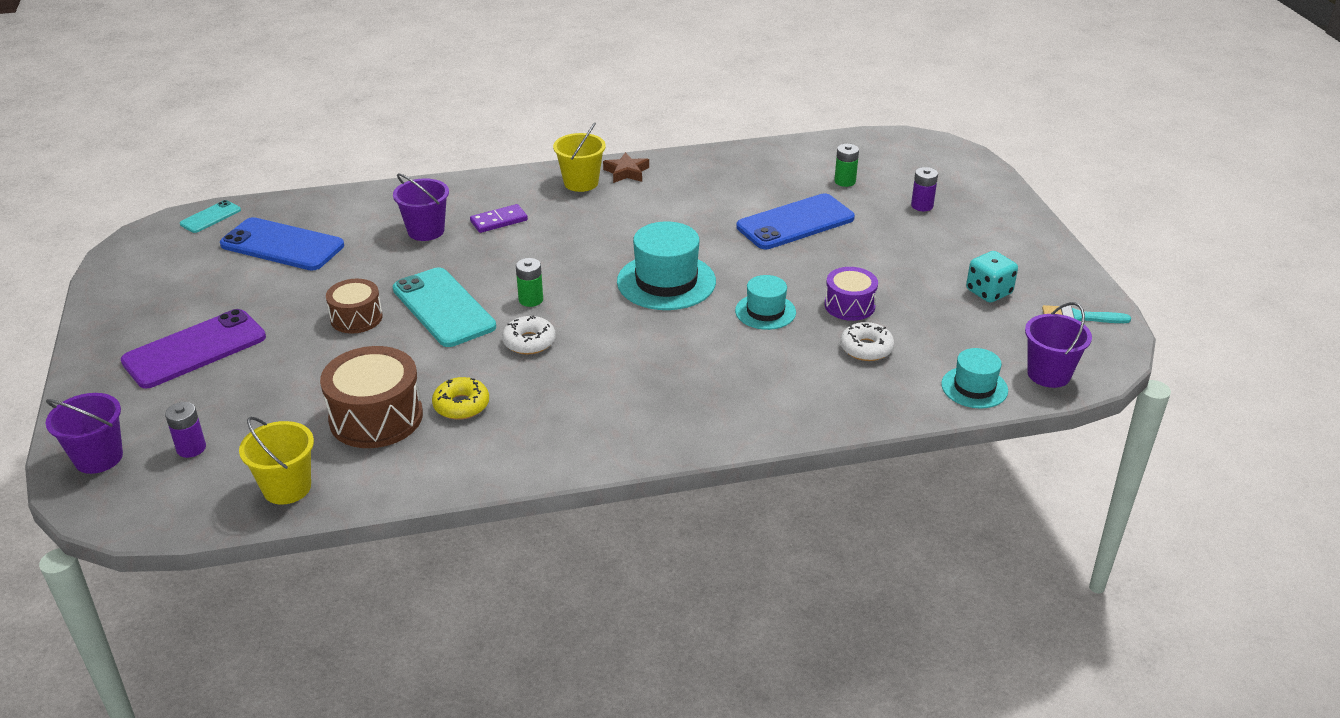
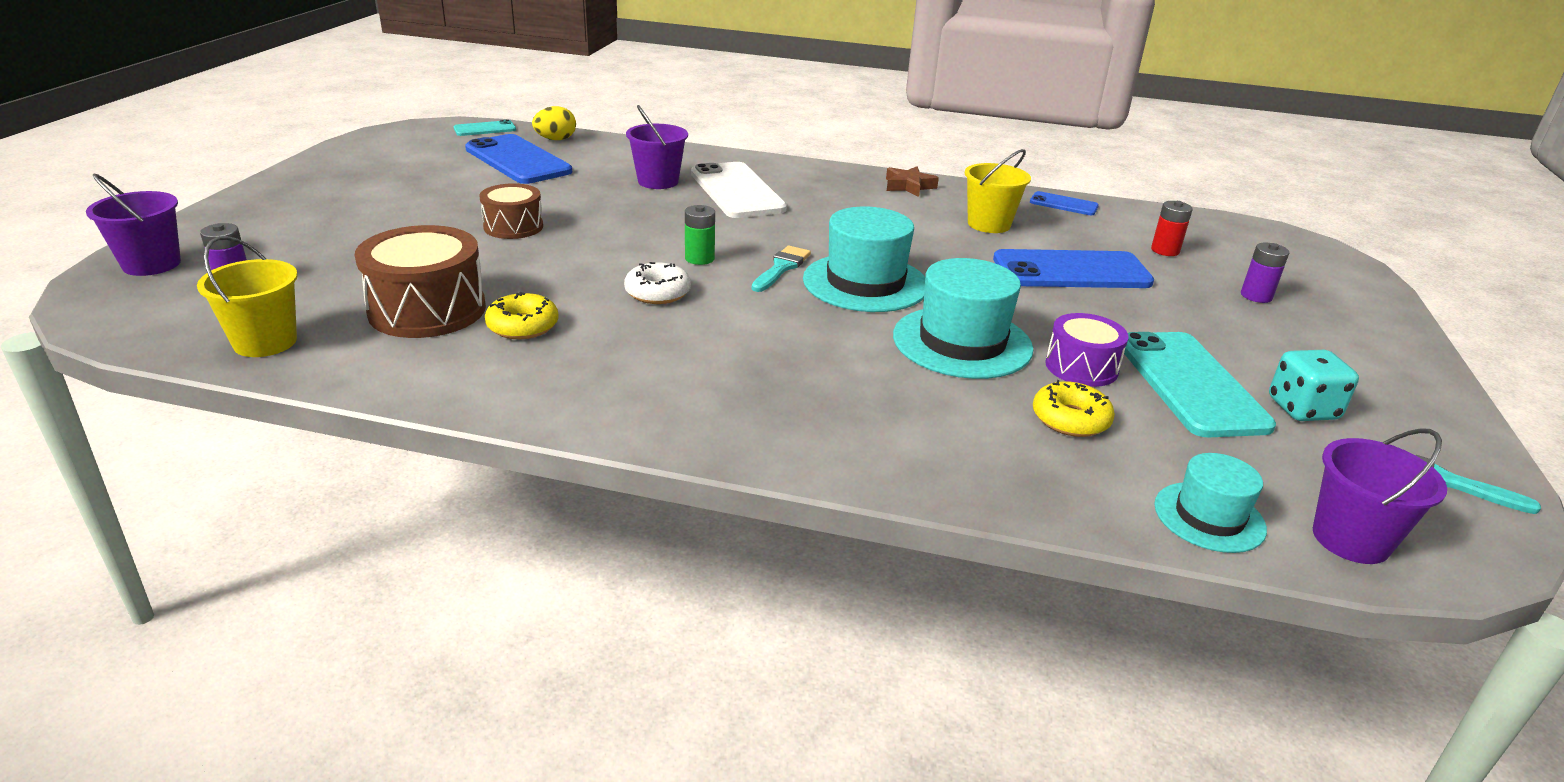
camera: 25 degrees right, 5 degrees down
purple phone [121,309,266,388] -> none
turquoise phone [392,267,496,347] -> turquoise phone moved to [1124,332,1276,437]
purple domino [470,204,528,233] -> white phone [691,162,787,218]
yellow bucket [553,122,606,192] -> yellow bucket moved to [965,149,1031,233]
turquoise hat [735,275,796,330] -> turquoise hat [893,258,1033,379], size x1.68
green battery [834,144,859,187] -> red battery [1151,201,1193,256]
white donut [840,322,894,361] -> yellow donut [1033,380,1115,437]
none -> yellow egg [532,106,576,140]
none -> turquoise brush [752,246,811,292]
none -> blue phone [1030,191,1099,215]

